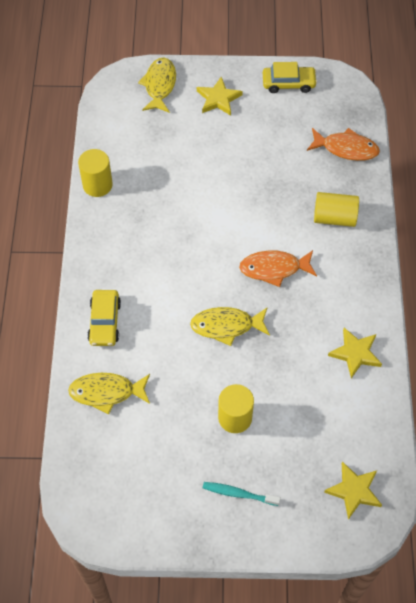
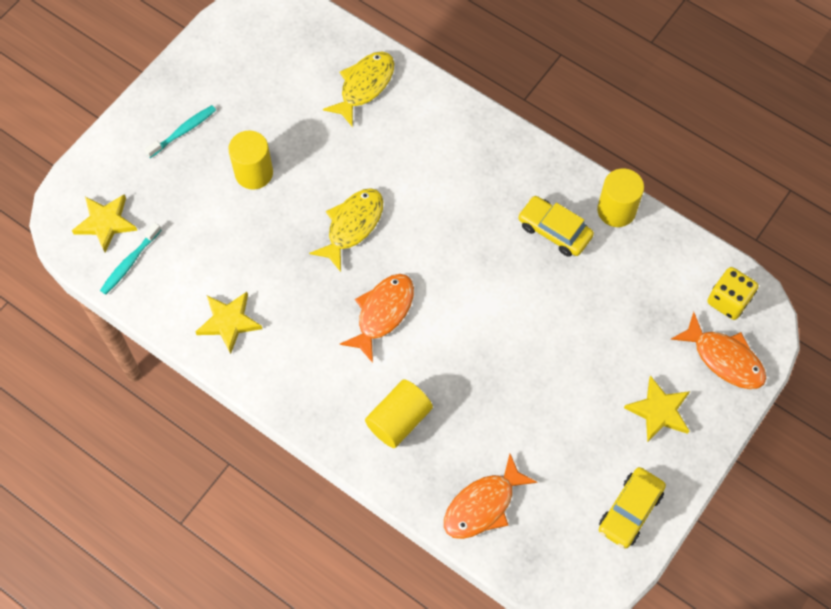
camera: 125 degrees right, 5 degrees up
yellow car [87,290,121,346] -> yellow car moved to [518,196,594,257]
yellow fish [138,58,176,113] -> orange fish [671,312,766,389]
none -> turquoise toothbrush [100,222,161,295]
none -> yellow dice [707,267,758,320]

